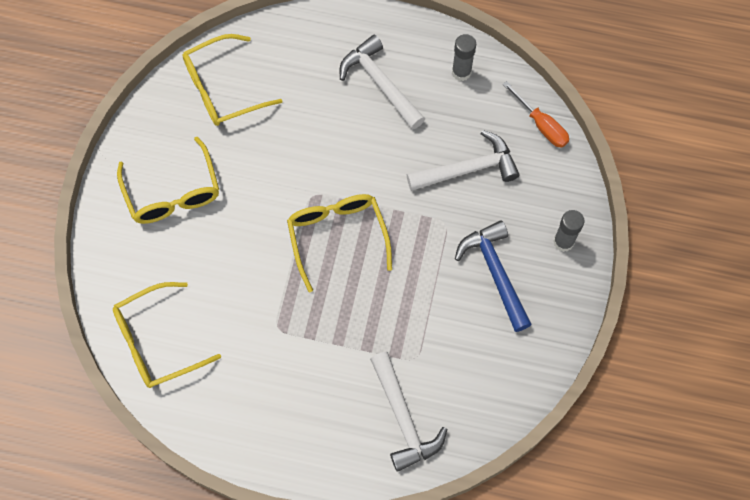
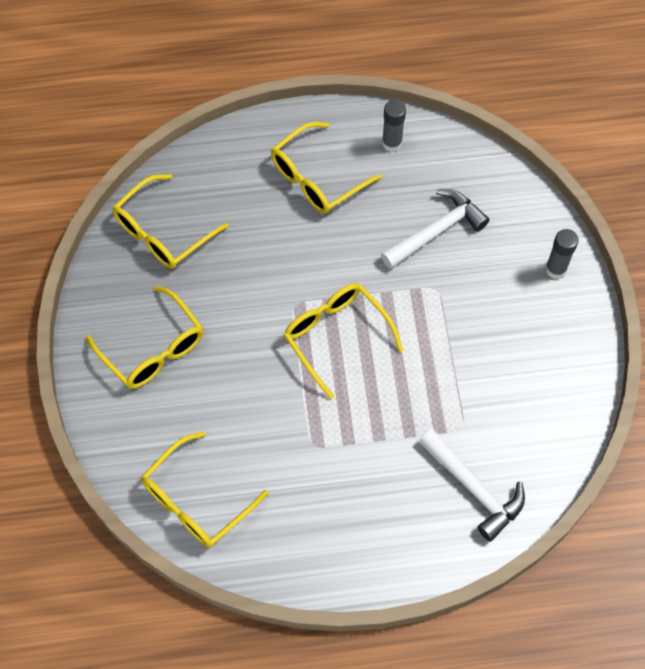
camera: 20 degrees left, 5 degrees down
white hammer [339,35,425,129] -> yellow glasses [271,122,382,214]
blue hammer [455,220,532,332] -> none
orange screwdriver [503,81,569,148] -> none

